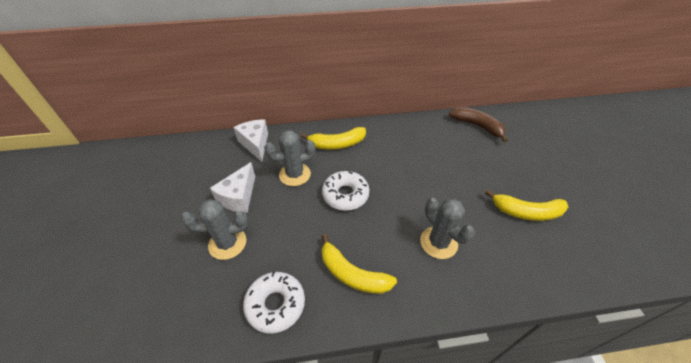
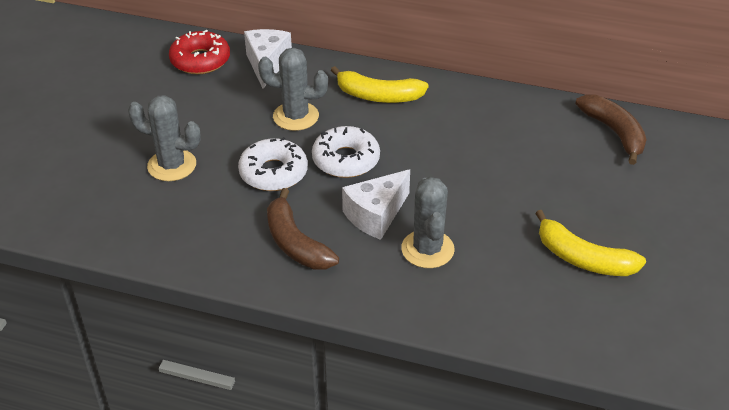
camera: 25 degrees right, 5 degrees down
white cheese [210,162,255,213] -> white cheese moved to [342,169,410,240]
white donut [243,272,305,333] -> white donut moved to [238,137,308,191]
yellow banana [322,234,397,294] -> brown banana [267,188,339,269]
none -> red donut [169,30,230,74]

